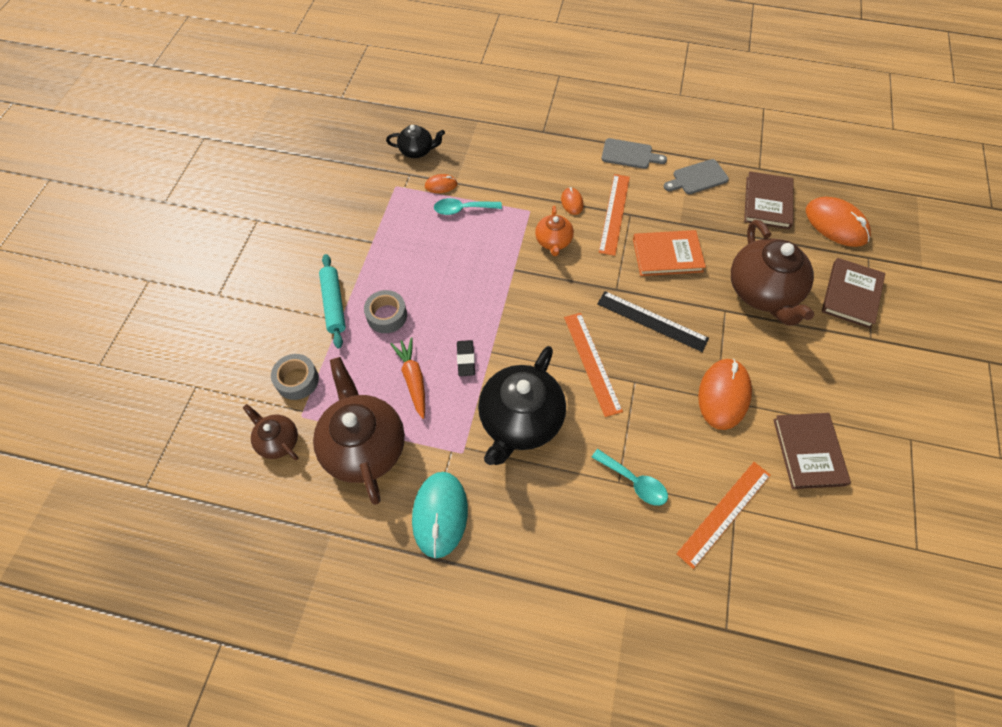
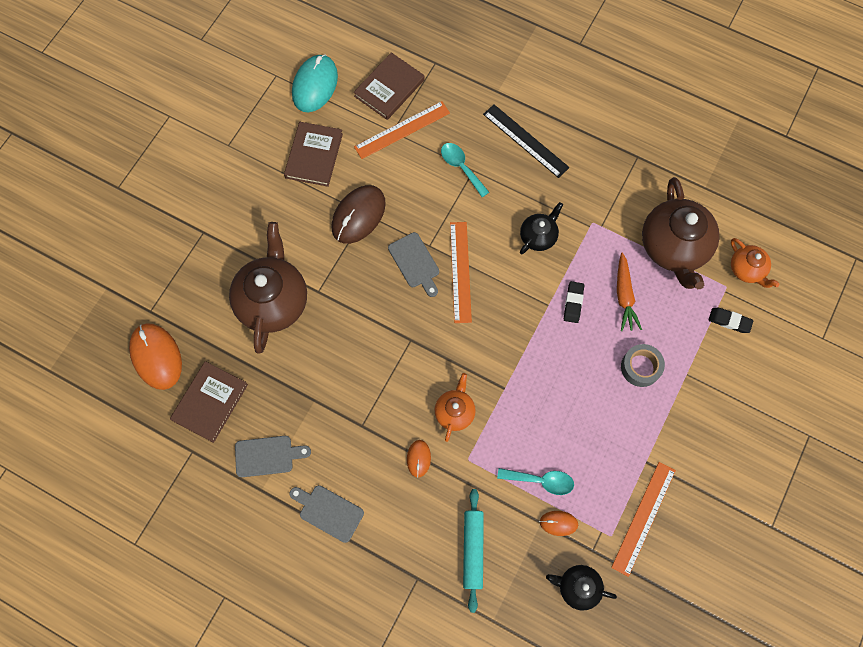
camera: 165 degrees left, 10 degrees up
brown teapot [243,404,298,460] -> orange teapot [731,238,779,288]
grey tape [271,354,319,400] -> black eraser [709,308,753,333]
turquoise rolling pin [319,254,346,348] -> turquoise rolling pin moved to [463,489,484,613]
turquoise mouse [412,472,468,558] -> turquoise mouse moved to [292,54,338,113]
black teapot [478,346,566,465] -> black teapot [520,202,563,254], size x0.52
black ruler [597,291,709,352] -> black ruler moved to [483,104,570,178]
orange ruler [599,174,630,256] -> orange ruler moved to [611,462,676,577]
orange book [633,230,706,276] -> none
orange mouse [698,359,752,430] -> brown mouse [331,185,386,244]
brown book [822,258,885,329] -> brown book moved to [354,52,425,120]
none -> grey cutting board [388,232,439,297]

